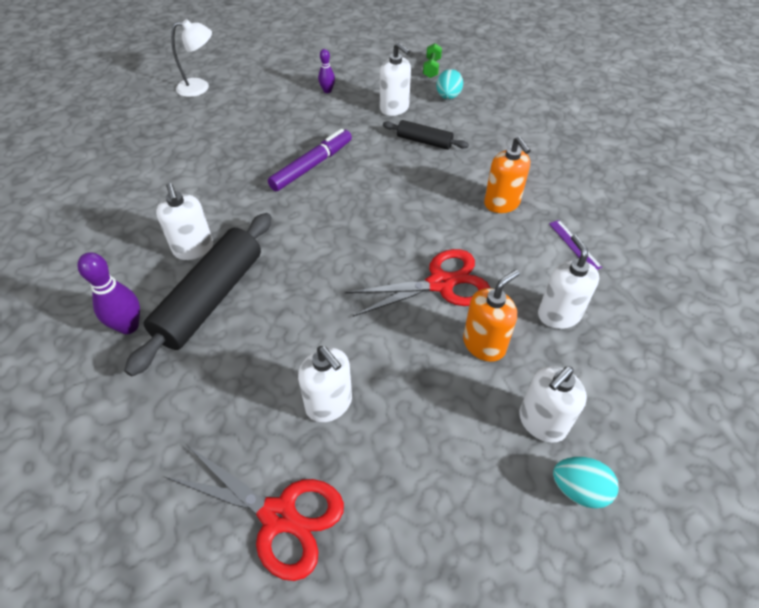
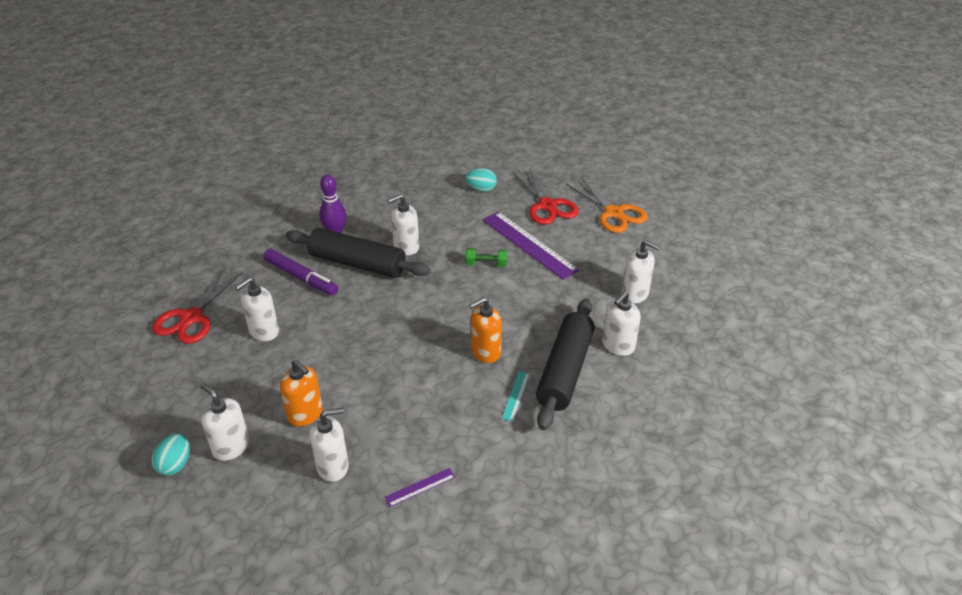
camera: 85 degrees right, 10 degrees down
white lamp [171,19,212,97] -> orange scissors [566,177,648,233]
purple marker [268,129,352,191] -> purple marker moved to [263,249,338,295]
purple bowling pin [318,49,335,93] -> white soap dispenser [622,240,661,303]
red scissors [345,249,490,317] -> red scissors moved to [513,168,579,225]
black rolling pin [383,120,469,150] -> black rolling pin [536,299,595,430], size x1.91
green dumbbell [423,43,442,78] -> green dumbbell moved to [465,248,508,267]
turquoise egg [436,69,463,99] -> turquoise egg moved to [465,168,497,192]
orange soap dispenser [484,137,531,213] -> orange soap dispenser moved to [469,297,502,363]
none -> purple ruler [483,212,580,280]
none -> turquoise ruler [502,371,530,421]

